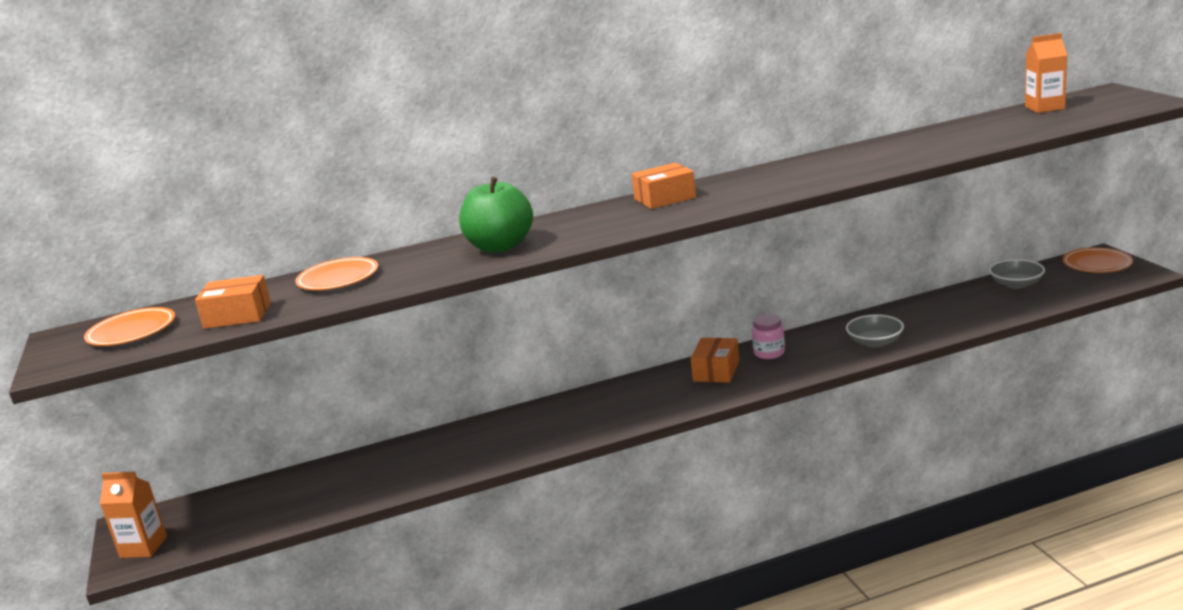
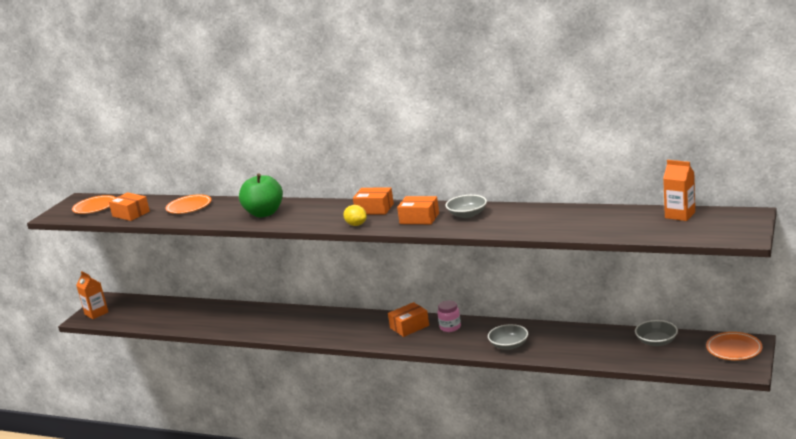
camera: 40 degrees right, 0 degrees up
none -> yellow lemon [343,205,367,226]
none -> orange box [397,196,439,224]
none -> grey bowl [446,195,487,218]

